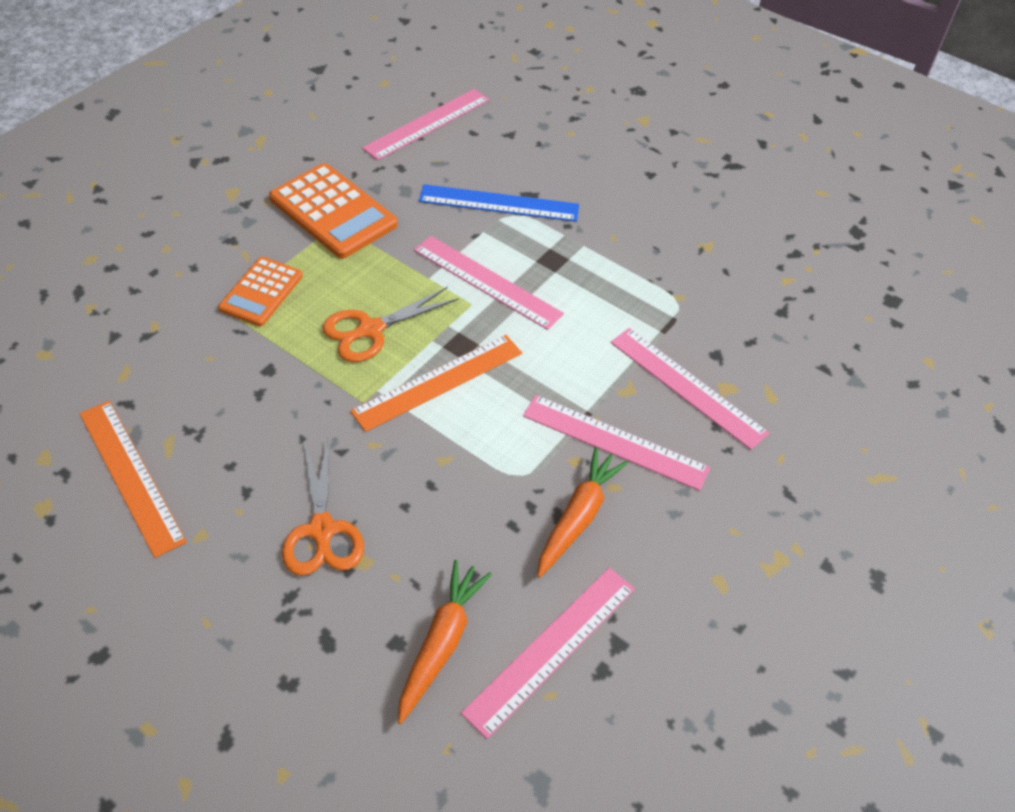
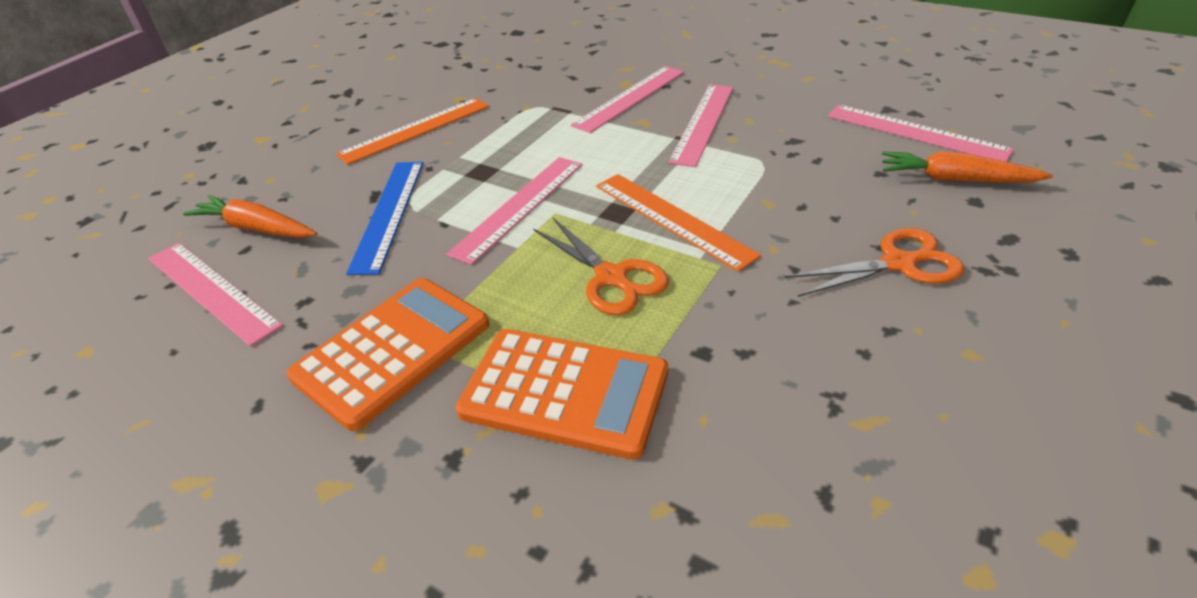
camera: 90 degrees left, 10 degrees down
orange ruler [79,401,187,558] -> orange ruler moved to [336,98,489,165]
orange calculator [218,257,303,327] -> orange calculator [456,329,668,460], size x1.58
orange carrot [537,447,628,578] -> orange carrot moved to [183,195,317,238]

